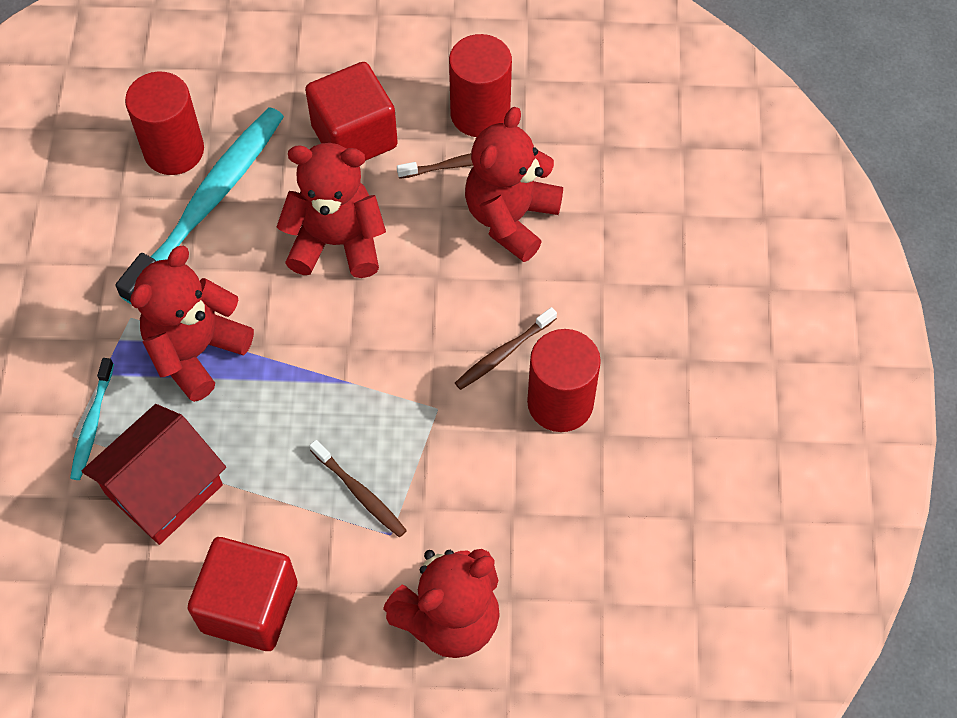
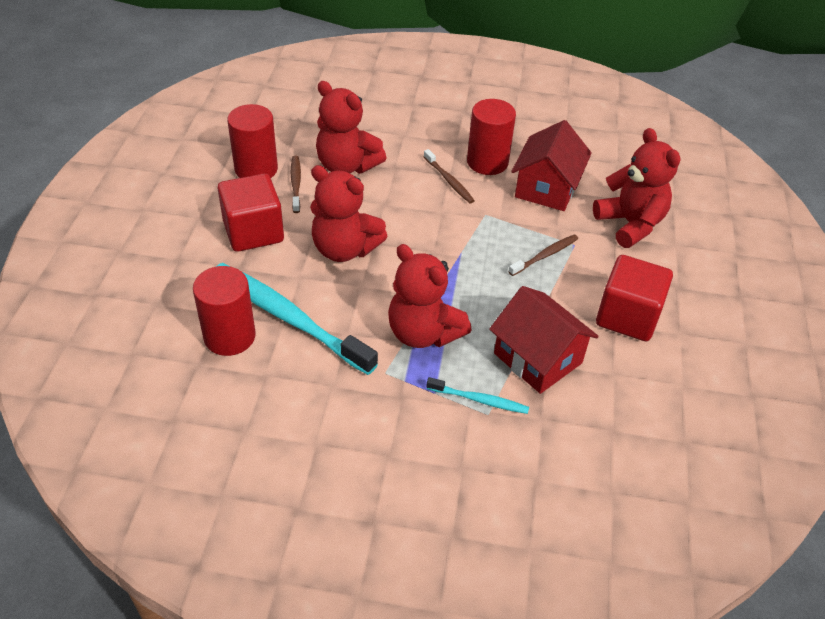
camera: 85 degrees left, 15 degrees down
red teddy bear [277,143,386,278] -> red teddy bear turned 75 degrees counterclockwise [310,165,387,262]
none -> red house [511,120,592,211]

